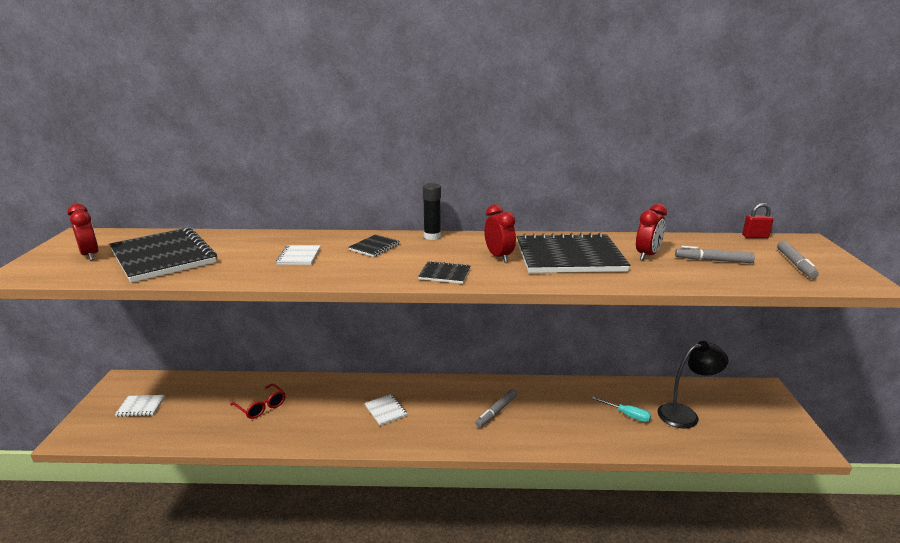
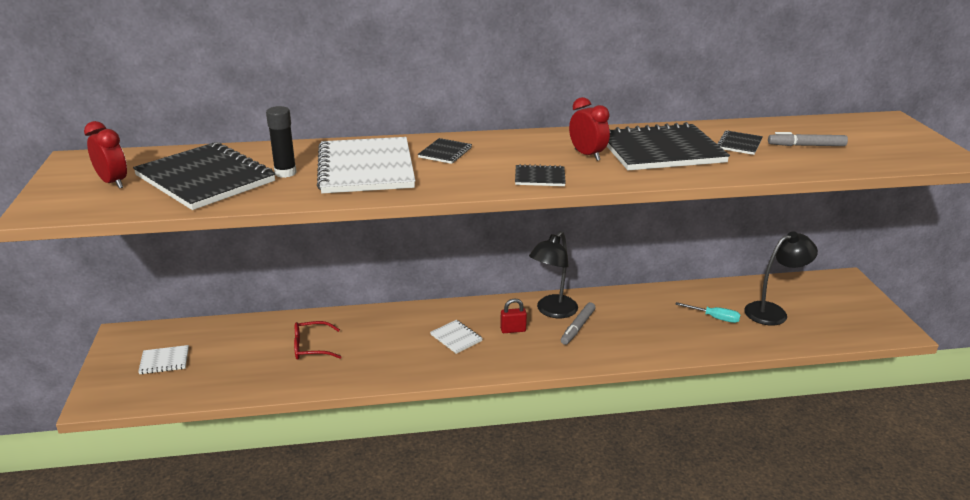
camera: 10 degrees left, 5 degrees up
red glasses [230,384,286,419] -> red glasses turned 135 degrees clockwise [294,321,341,360]
white notebook [276,245,321,265] -> white notebook [317,137,415,194], size x2.27
black glue stick [423,183,441,240] -> black glue stick moved to [266,106,297,178]
red clock [636,204,667,260] -> black notebook [717,130,763,155]
red padlock [742,203,773,238] -> red padlock moved to [500,299,527,333]
grey marker [777,241,819,279] -> none
none -> black lamp [529,231,578,318]

